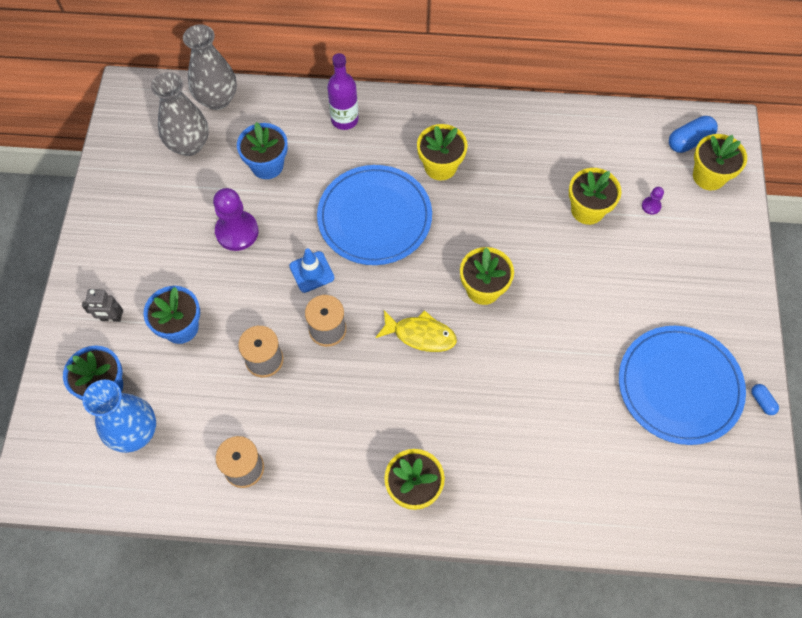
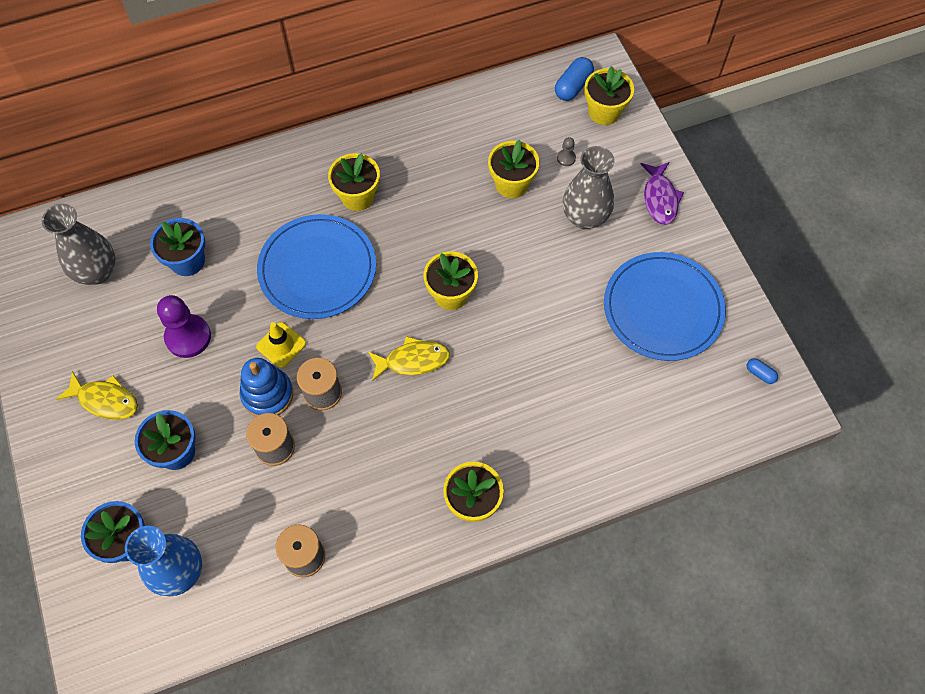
camera: 25 degrees left, 0 degrees up
grey robot [82,289,123,322] -> none
grey vase [183,24,237,110] -> grey vase moved to [563,146,615,229]
blue traffic cone [289,248,335,293] -> yellow traffic cone [256,322,306,368]
purple bottle [327,53,359,130] -> none
purple pawn [642,187,664,214] -> grey pawn [557,137,576,166]
blue capsule [751,384,779,415] -> blue capsule moved to [747,358,778,384]
none -> yellow fish [56,371,138,420]
none -> blue stacking toy [240,358,293,417]
none -> purple fish [641,162,684,225]

